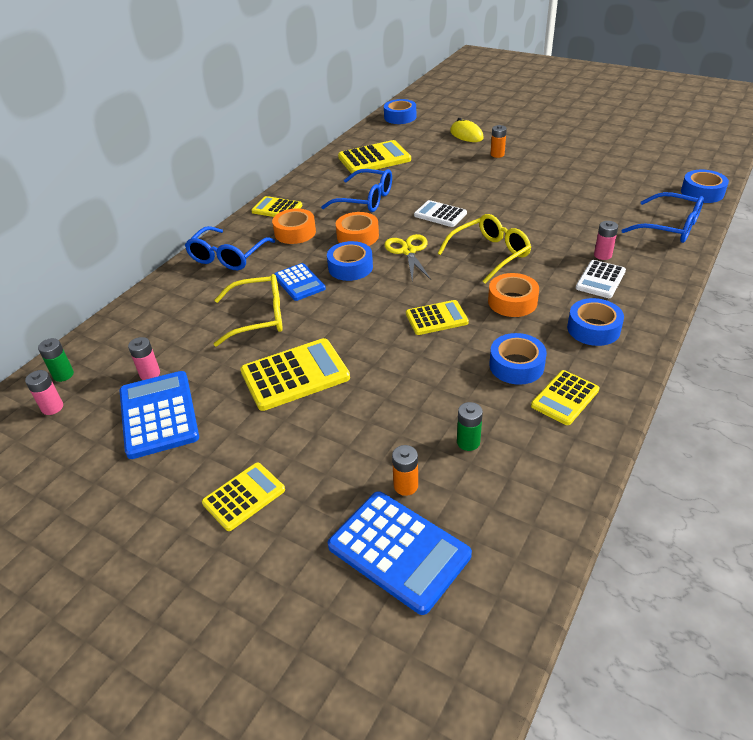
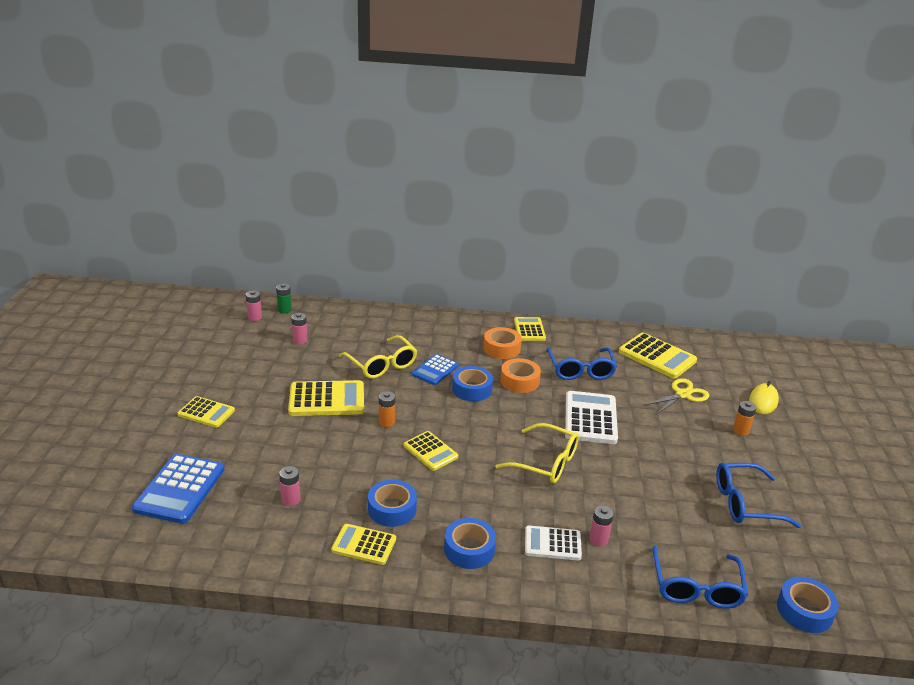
camera: 60 degrees right, 10 degrees down
blue calculator [119,371,199,459] -> none
blue glasses [185,226,275,270] -> blue glasses moved to [716,463,801,528]
yellow calculator [240,338,350,411] -> yellow calculator turned 45 degrees counterclockwise [288,380,364,416]
blue tape [384,99,416,124] -> none
yellow scissors [384,234,431,280] -> yellow scissors moved to [643,378,709,415]
orange battery [392,445,418,496] -> orange battery moved to [379,391,395,427]
white calculator [414,200,467,227] -> white calculator [565,391,618,444], size x1.60
green battery [457,402,483,451] -> pink battery [279,466,300,506]
orange tape [488,273,539,317] -> none

